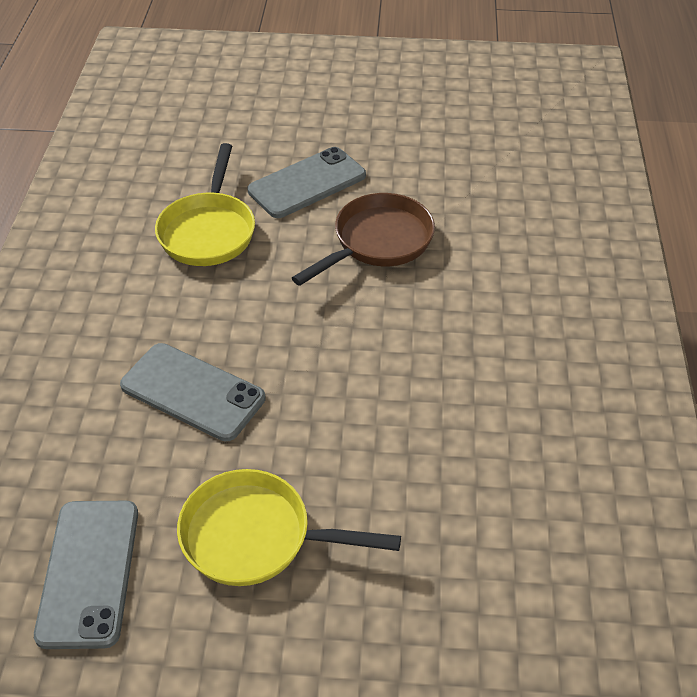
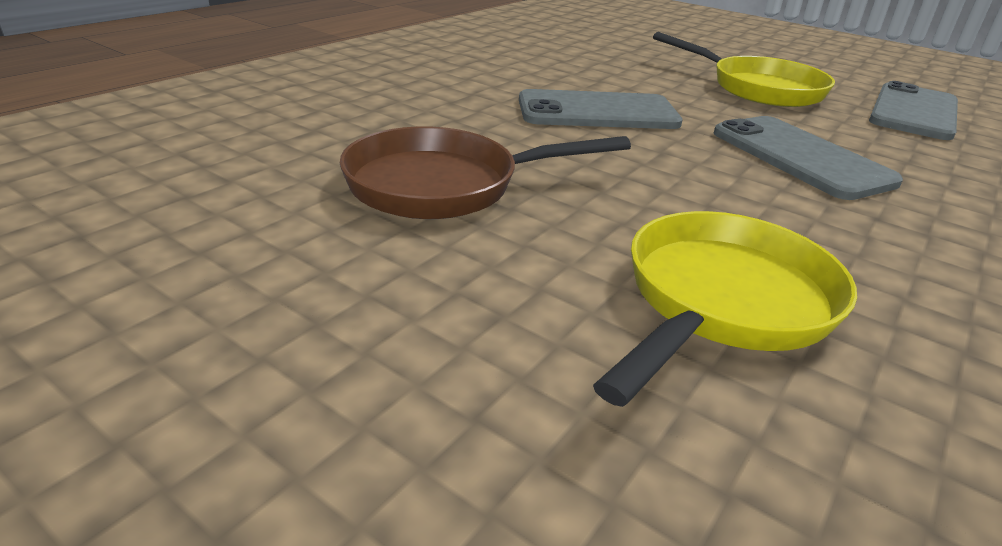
camera: 150 degrees left, 15 degrees down
grey phone [247,147,366,218] -> grey phone moved to [519,89,683,129]

